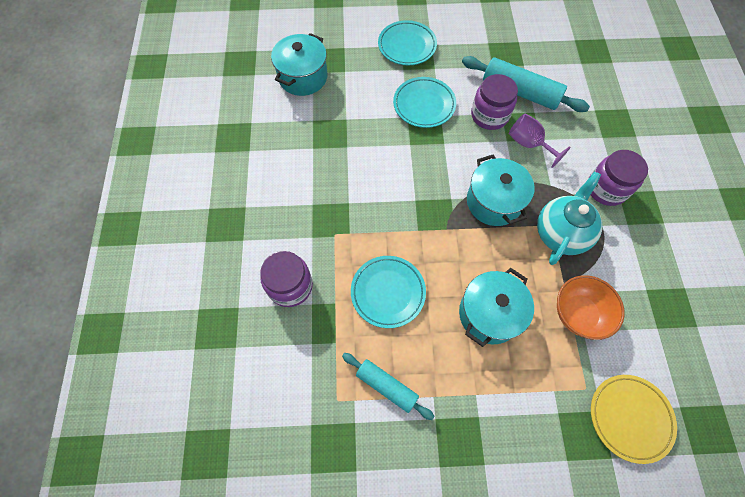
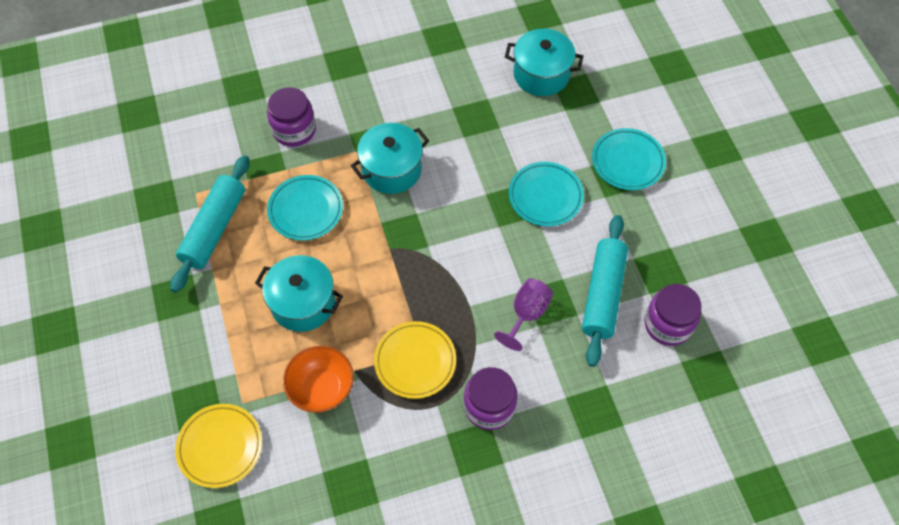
camera: 75 degrees right, 5 degrees down
turquoise rolling pin [342,353,435,420] -> turquoise rolling pin [170,155,250,293], size x1.60
turquoise pot [467,155,535,226] -> turquoise pot moved to [351,123,429,194]
purple jar [471,74,518,130] -> purple jar moved to [644,284,702,346]
turquoise teapot [537,171,602,265] -> yellow plate [374,321,456,399]

